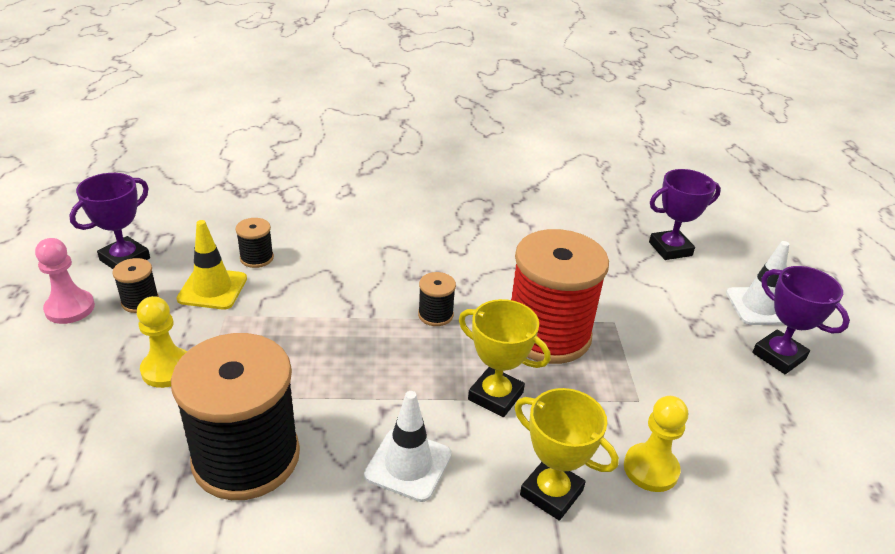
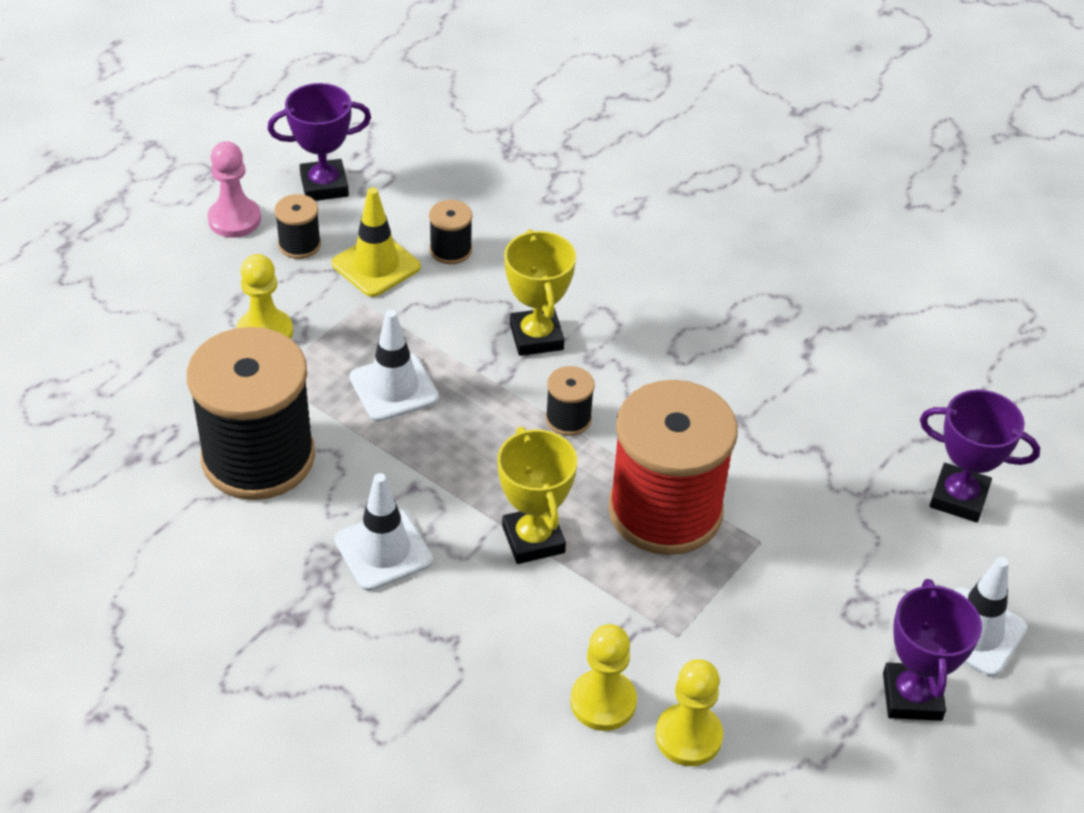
camera: 40 degrees right, 10 degrees up
yellow trophy [514,388,619,521] -> yellow trophy moved to [504,229,576,356]
none -> white traffic cone [350,310,439,422]
none -> yellow pawn [655,659,723,766]

